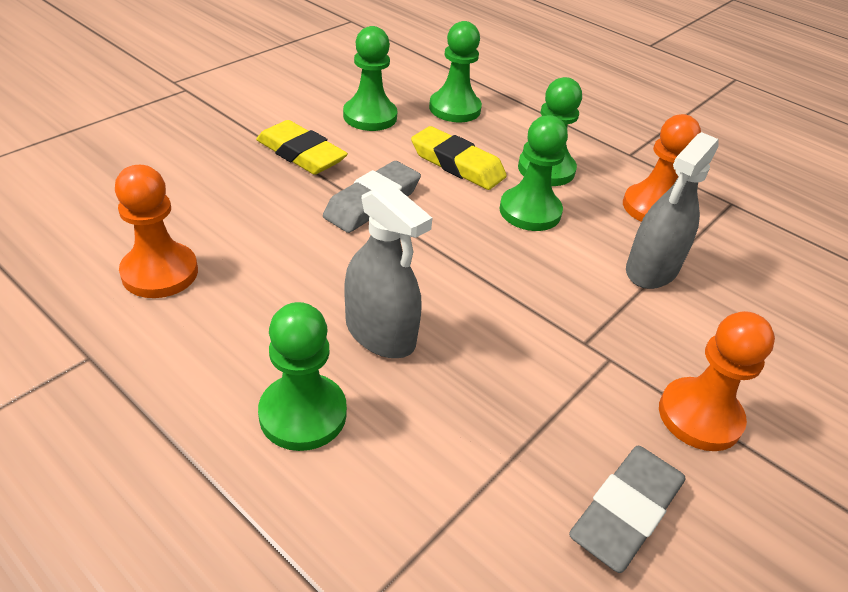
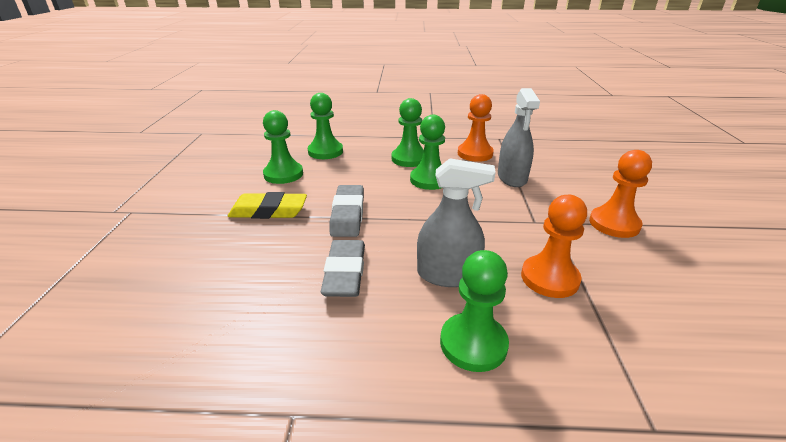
camera: 35 degrees left, 10 degrees down
orange pawn [115,165,198,298] -> orange pawn moved to [521,195,587,298]
yellow eraser [411,126,507,190] -> none
grey eraser [569,446,686,573] -> grey eraser moved to [320,240,365,297]

